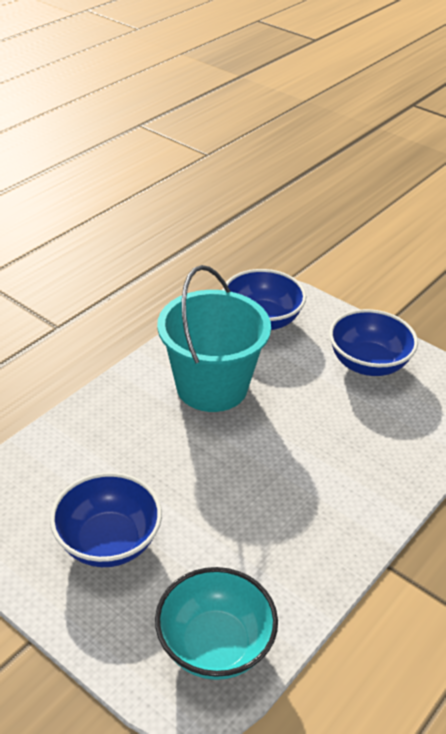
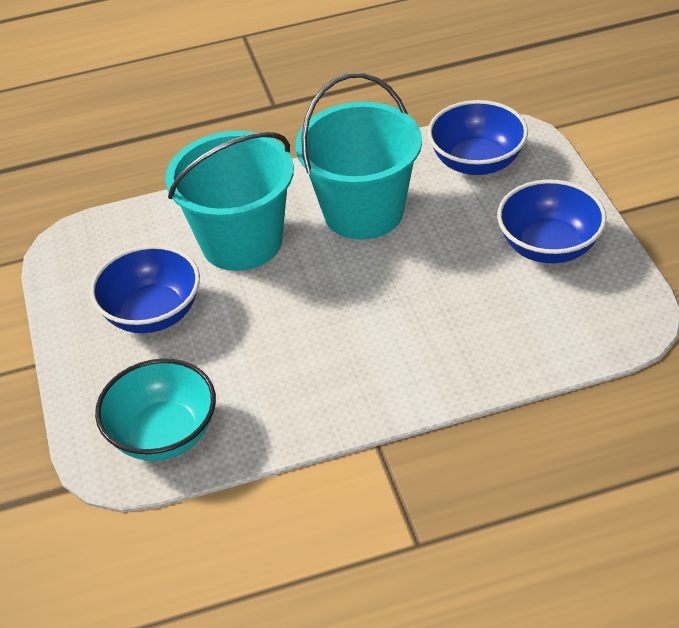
camera: 40 degrees right, 5 degrees up
none -> turquoise bucket [165,131,294,271]

